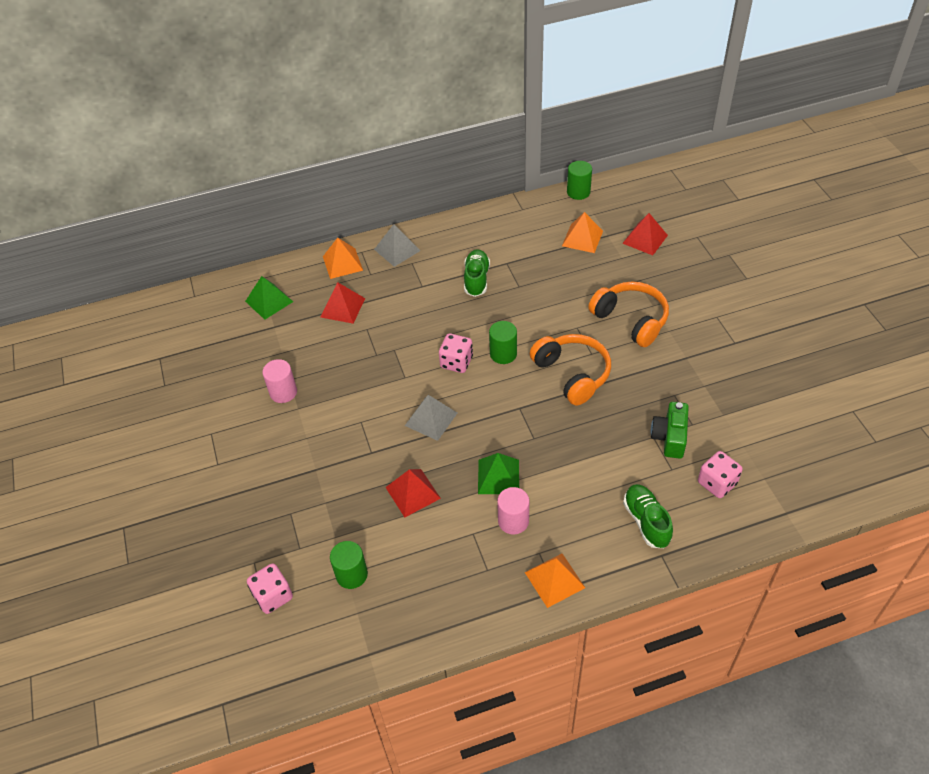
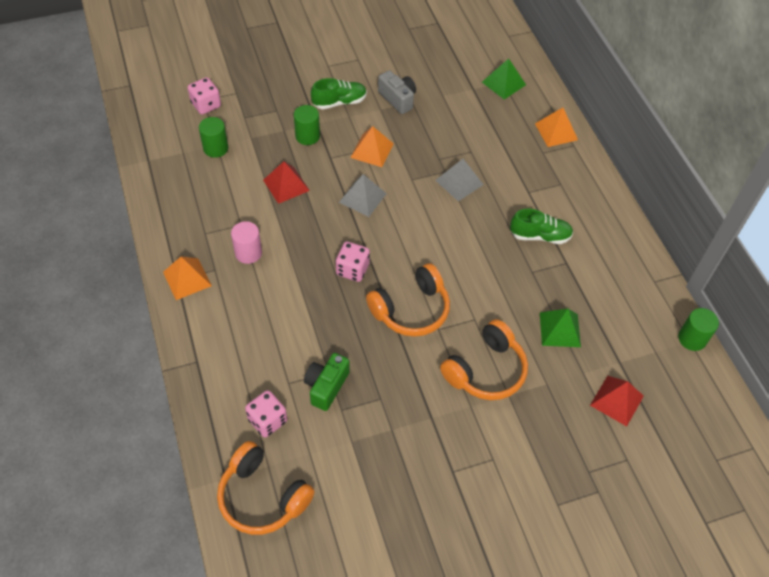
camera: 85 degrees right, 5 degrees up
pink cylinder [262,359,297,403] -> grey camera [378,70,416,114]
red pyramid [321,282,365,324] -> none
grey pyramid [374,224,421,267] -> grey pyramid moved to [435,159,484,201]
pink dice [439,333,473,373] -> pink dice moved to [336,242,370,282]
green pyramid [478,453,519,494] -> green pyramid moved to [540,309,581,347]
green cylinder [489,321,517,364] -> green cylinder moved to [294,105,320,145]
orange pyramid [562,212,603,253] -> orange pyramid moved to [350,126,394,167]
green shoe [623,484,673,548] -> green shoe moved to [311,78,367,109]
green camera [651,402,689,459] -> green camera turned 75 degrees counterclockwise [304,353,350,411]
none -> orange headphones [217,441,315,535]

